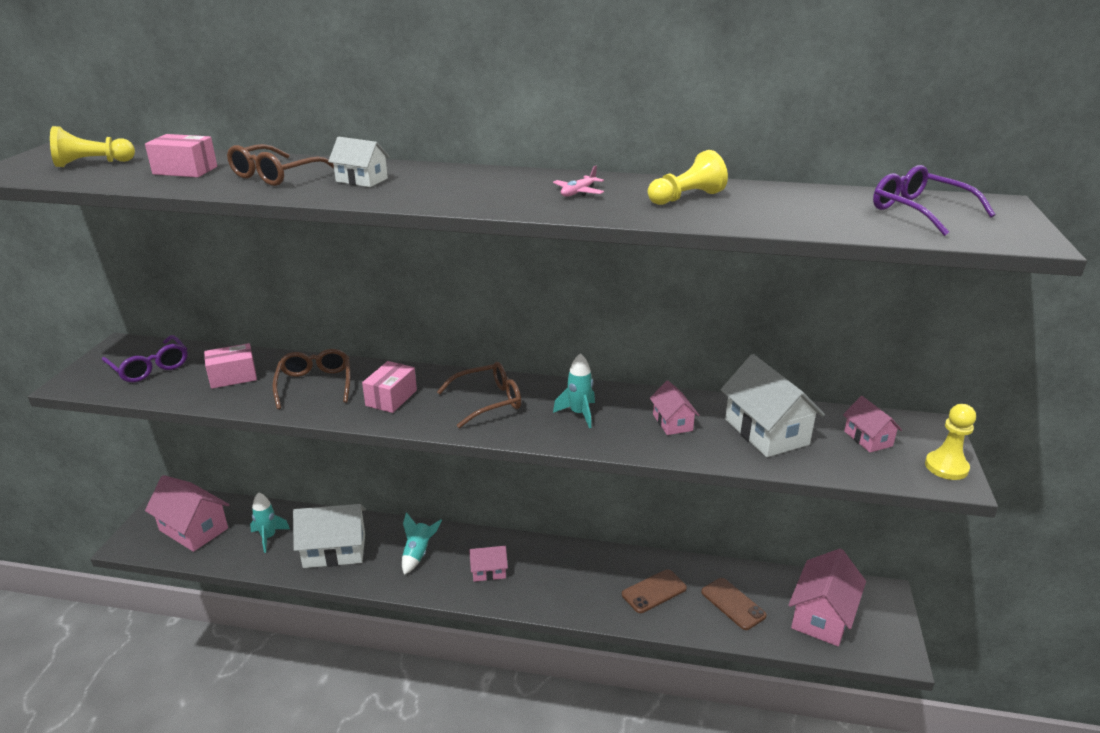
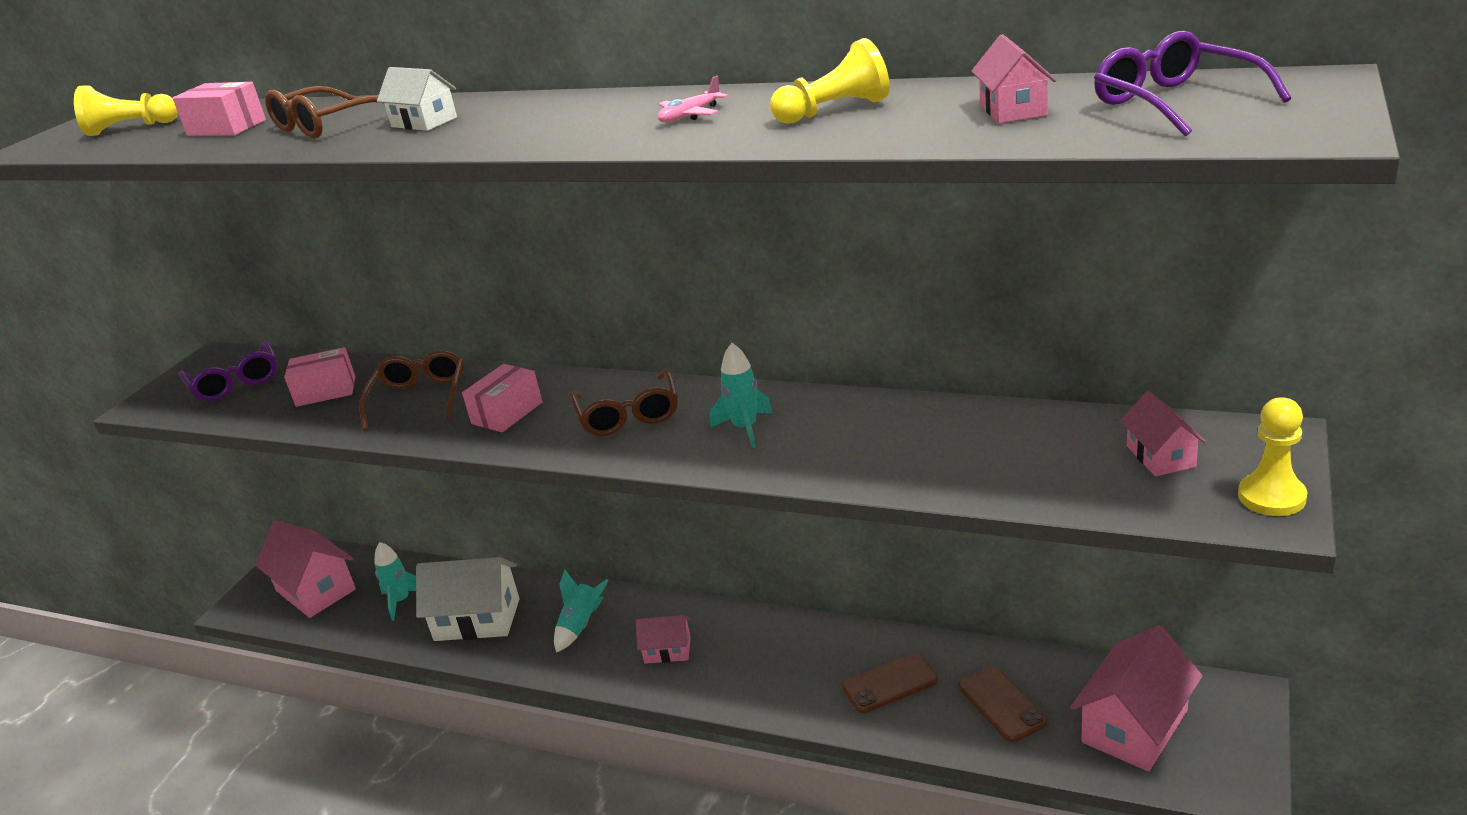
camera: 15 degrees right, 0 degrees up
brown glasses [437,362,521,428] -> brown glasses turned 90 degrees clockwise [570,369,678,437]
pink house [650,381,699,435] -> pink house moved to [971,34,1056,123]
white house [721,354,825,457] -> none

